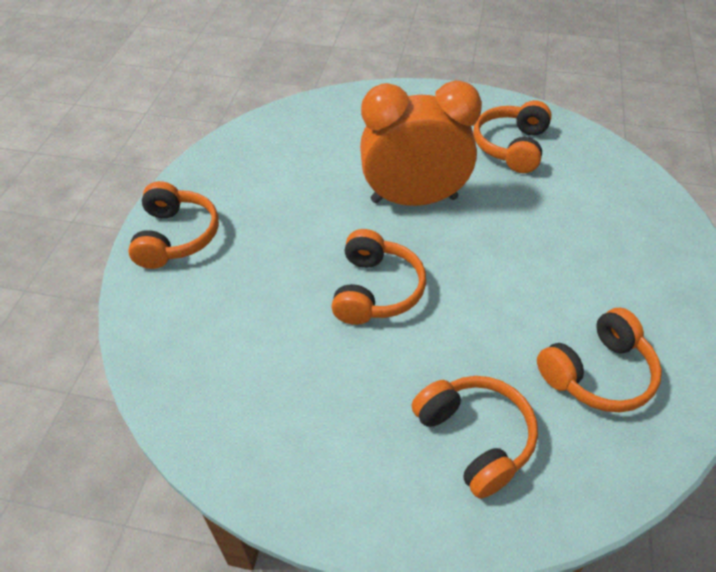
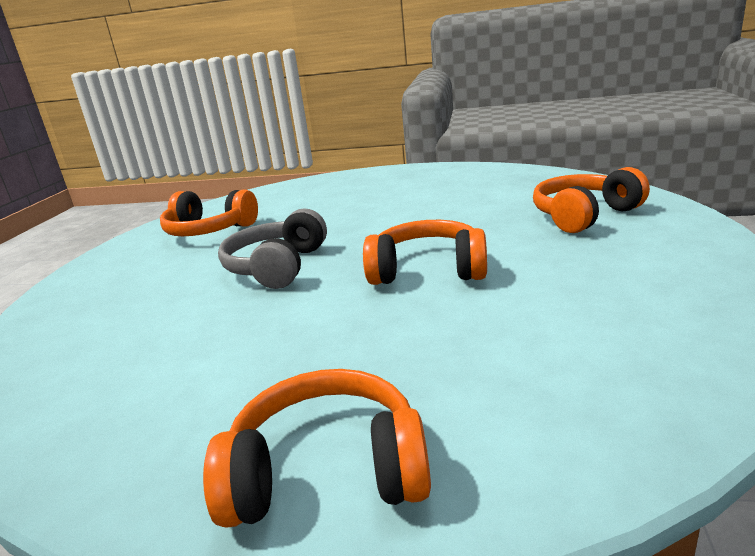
camera: 90 degrees left, 25 degrees down
orange clock [360,81,482,206] -> grey headphones [218,208,327,289]
orange headphones [537,308,662,412] -> none

